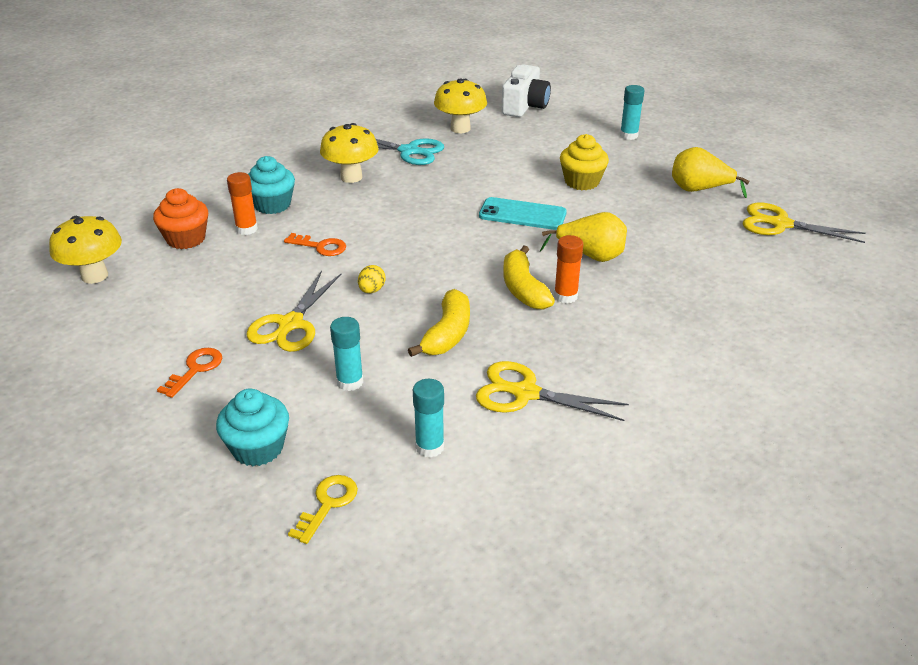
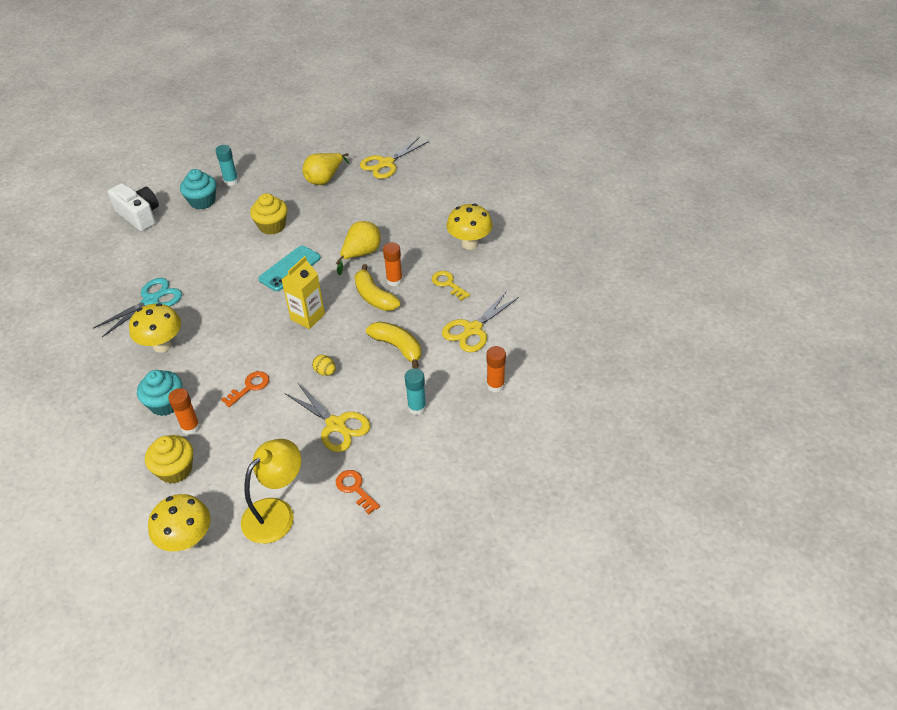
camera: 65 degrees left, 10 degrees up
orange cupcake [153,188,208,249] -> yellow cupcake [145,435,193,484]
turquoise cupcake [216,389,289,466] -> turquoise cupcake moved to [180,169,216,209]
yellow key [288,475,358,544] -> yellow key moved to [432,271,470,301]
turquoise glue stick [413,379,444,458] -> orange glue stick [487,346,506,393]
yellow mushroom [434,78,487,133] -> yellow mushroom moved to [446,204,493,250]
yellow banana [503,245,555,310] -> yellow banana turned 45 degrees clockwise [355,264,401,311]
none -> yellow lamp [241,439,301,544]
none -> yellow carton [282,256,325,329]

